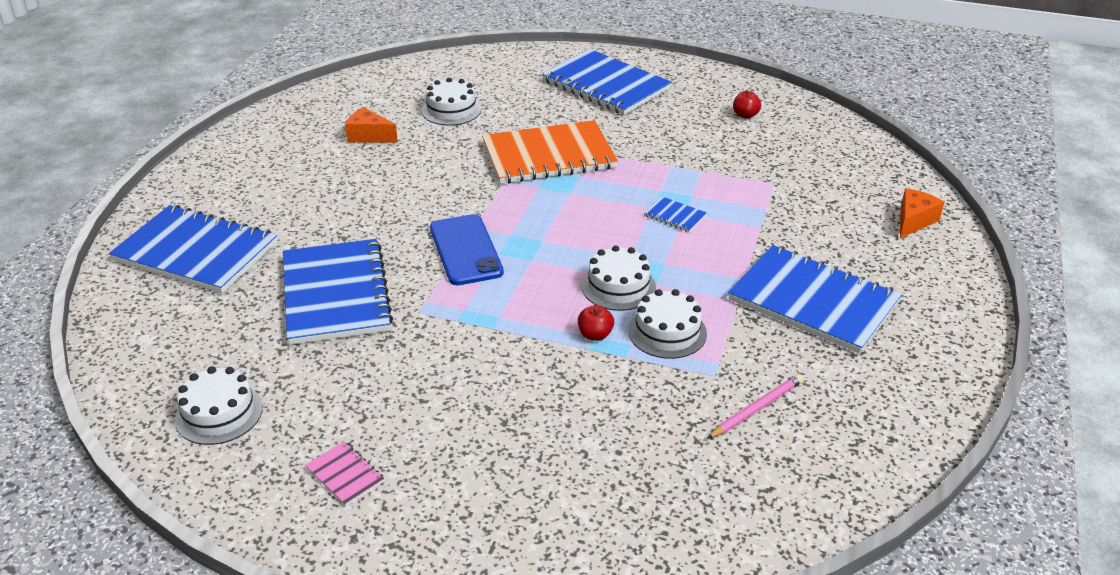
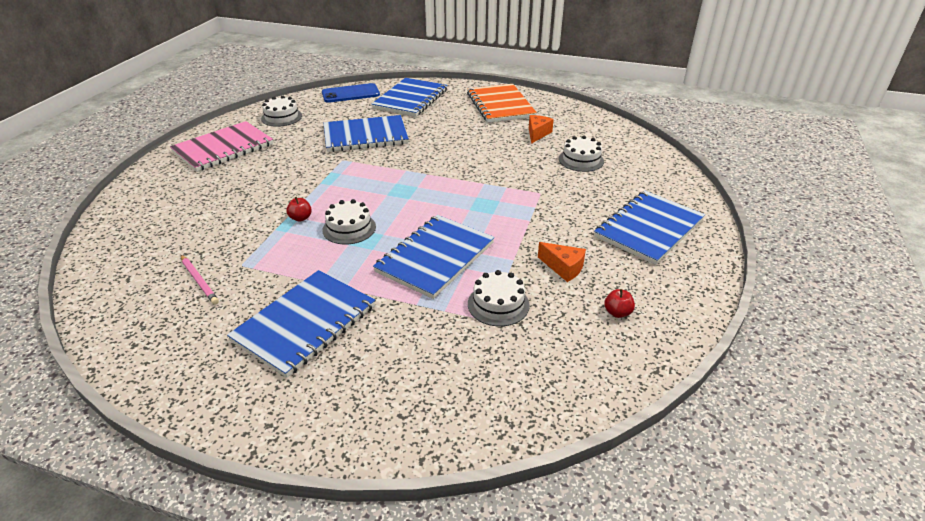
camera: 90 degrees right, 0 degrees up
pink notebook [305,441,385,506] -> pink notebook [170,121,273,172], size x2.46
blue phone [430,214,504,285] -> blue phone moved to [322,83,380,103]
orange notebook [482,120,618,184] -> orange notebook moved to [467,84,537,123]
white cake [628,289,707,359] -> white cake moved to [468,270,530,326]
blue notebook [644,196,707,232] -> blue notebook [373,215,495,299], size x2.46
orange cheese [900,188,944,238] -> orange cheese moved to [538,242,586,282]

